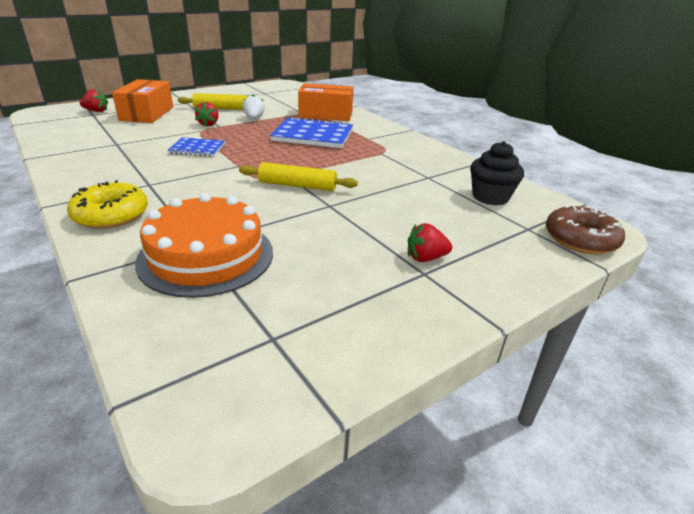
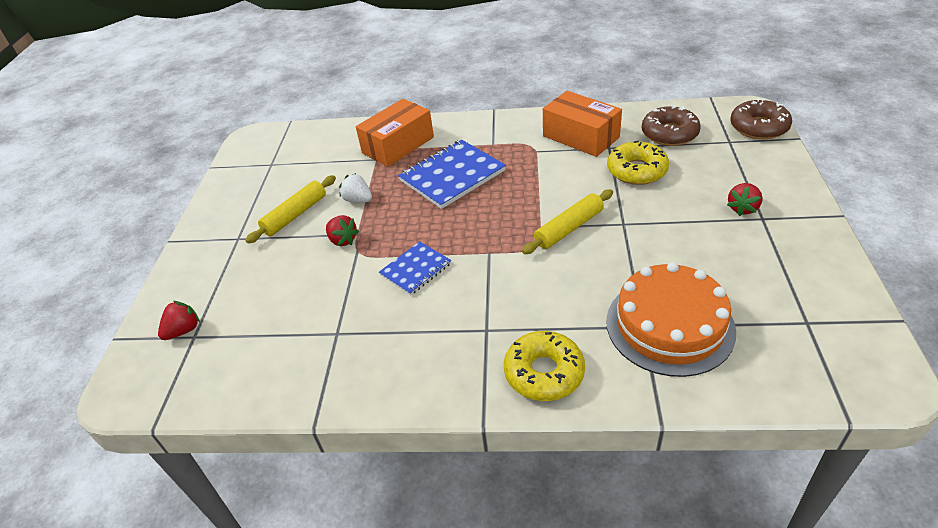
camera: 45 degrees left, 10 degrees up
orange box [112,79,173,123] -> orange box moved to [543,91,622,157]
black cupcake [470,141,524,206] -> brown donut [642,105,701,146]
none -> yellow donut [607,141,669,185]

